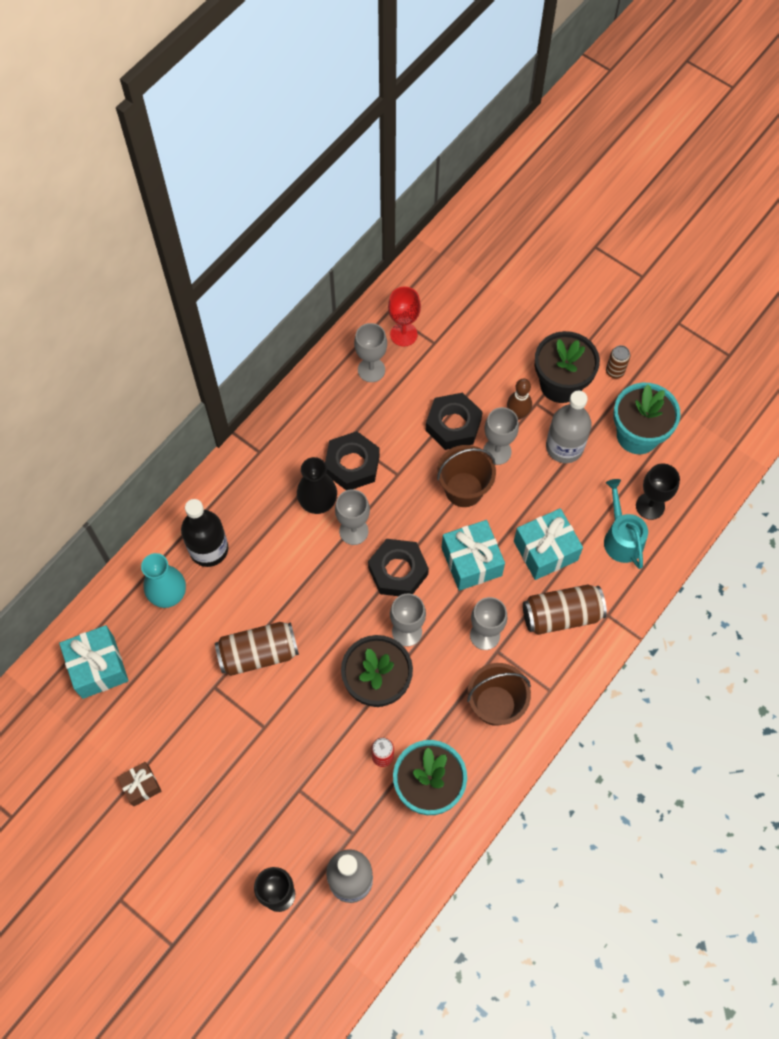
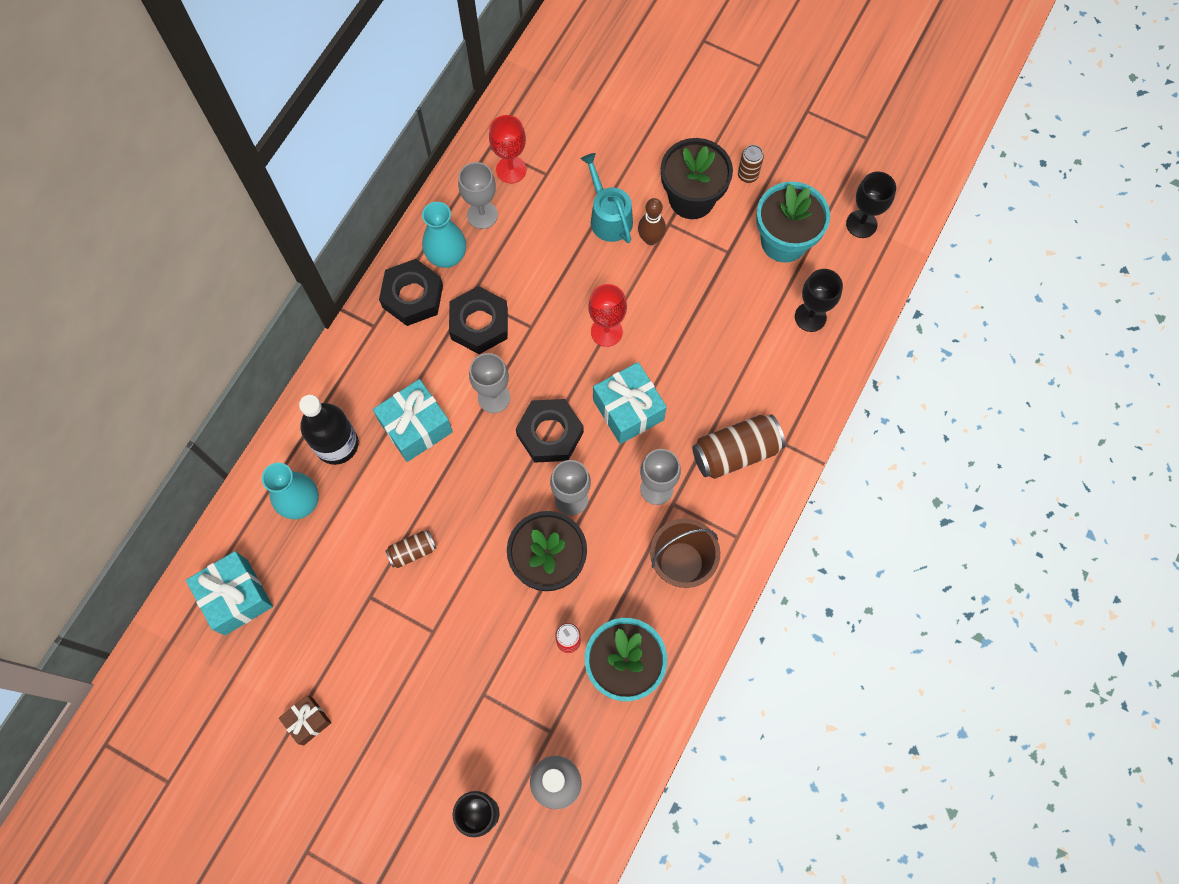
camera: 10 degrees left, 5 degrees up
brown can [215,622,299,676] -> brown can [385,530,437,568], size x0.54
black vase [297,457,337,514] -> none
black nut [426,393,483,450] -> black nut moved to [379,259,443,326]
brown bucket [437,445,496,507] -> red goblet [588,284,627,347]
grey goblet [483,407,519,465] -> none
turquoise gift [514,508,583,580] -> turquoise gift moved to [373,379,453,462]
grey bottle [546,391,591,463] -> none
turquoise watering can [604,479,648,569] -> turquoise watering can moved to [581,153,633,243]
none -> turquoise vase [422,202,466,268]
none -> black goblet [846,172,896,238]

